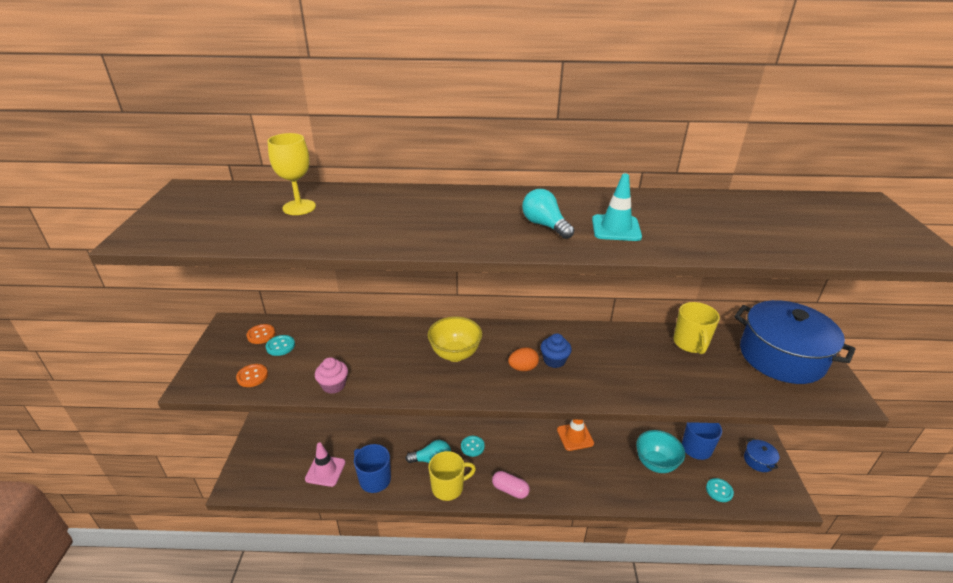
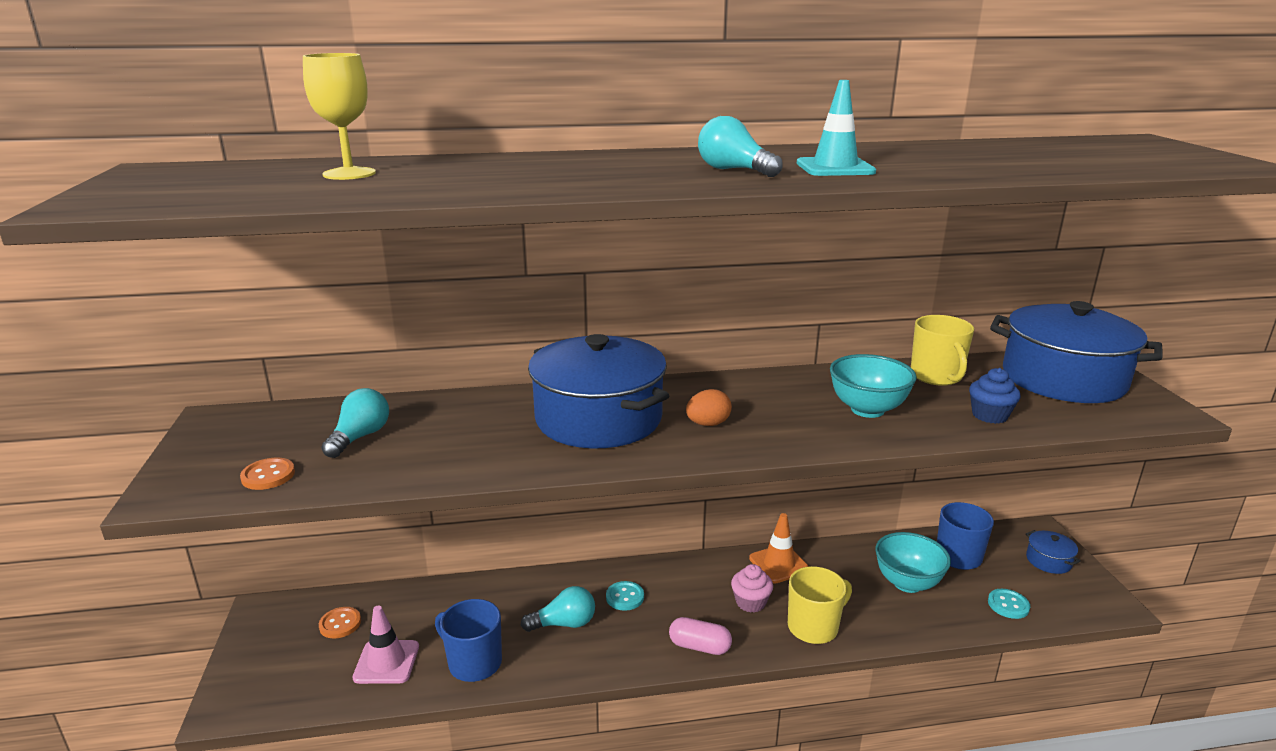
camera: 10 degrees left, 10 degrees down
orange button [247,324,275,344] -> orange button moved to [319,607,361,639]
turquoise button [266,335,295,356] -> none
pink cupcake [315,357,348,394] -> pink cupcake moved to [731,564,773,613]
yellow bowl [428,317,482,362] -> blue pot [528,334,669,448]
yellow mug [428,451,476,501] -> yellow mug moved to [788,566,852,644]
blue cupcake [540,333,572,368] -> blue cupcake moved to [969,368,1021,424]
none -> turquoise light bulb [321,388,389,458]
none -> turquoise bowl [830,354,917,418]

